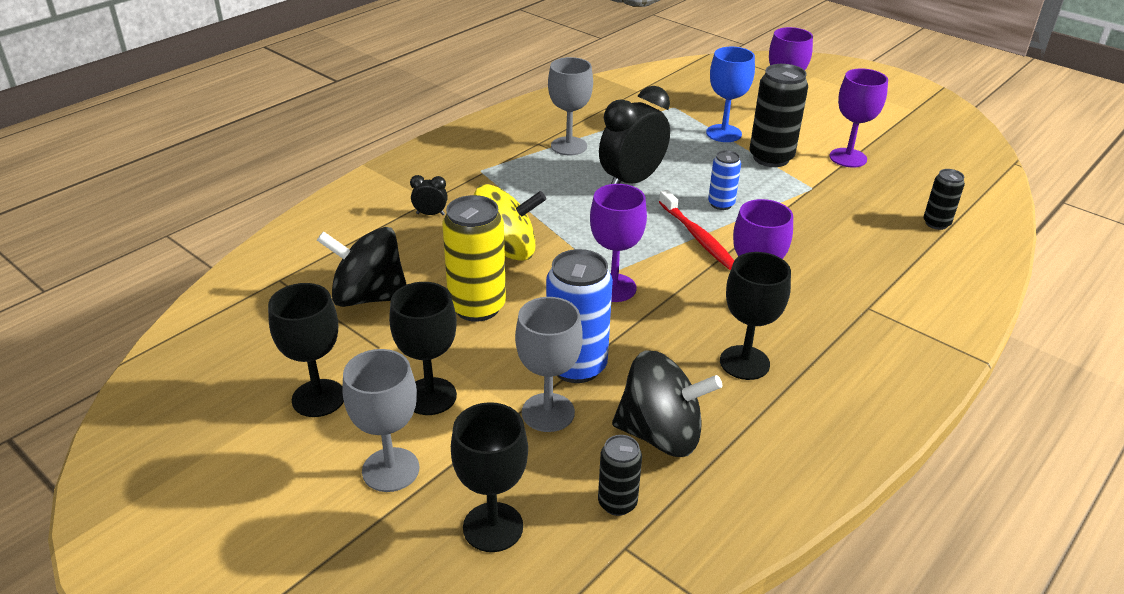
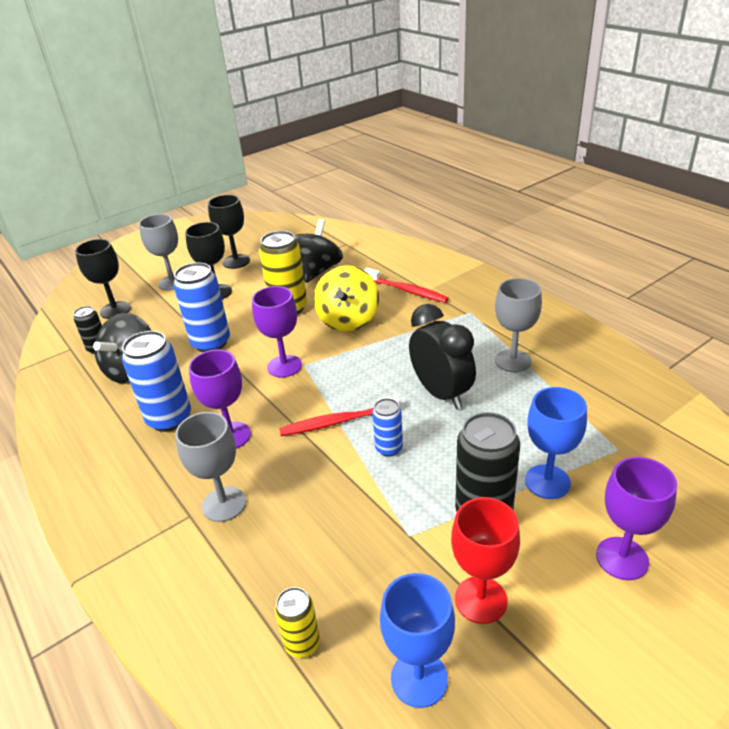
camera: 105 degrees right, 0 degrees up
black clock [410,175,448,215] -> red toothbrush [364,268,449,303]
grey goblet [515,297,583,432] -> grey goblet moved to [175,412,246,522]
black goblet [720,252,791,380] -> blue can [122,331,191,432]
purple goblet [829,68,888,167] -> red goblet [451,497,520,624]
black can [924,169,965,230] -> yellow can [275,587,320,658]
none -> blue goblet [380,573,455,708]

